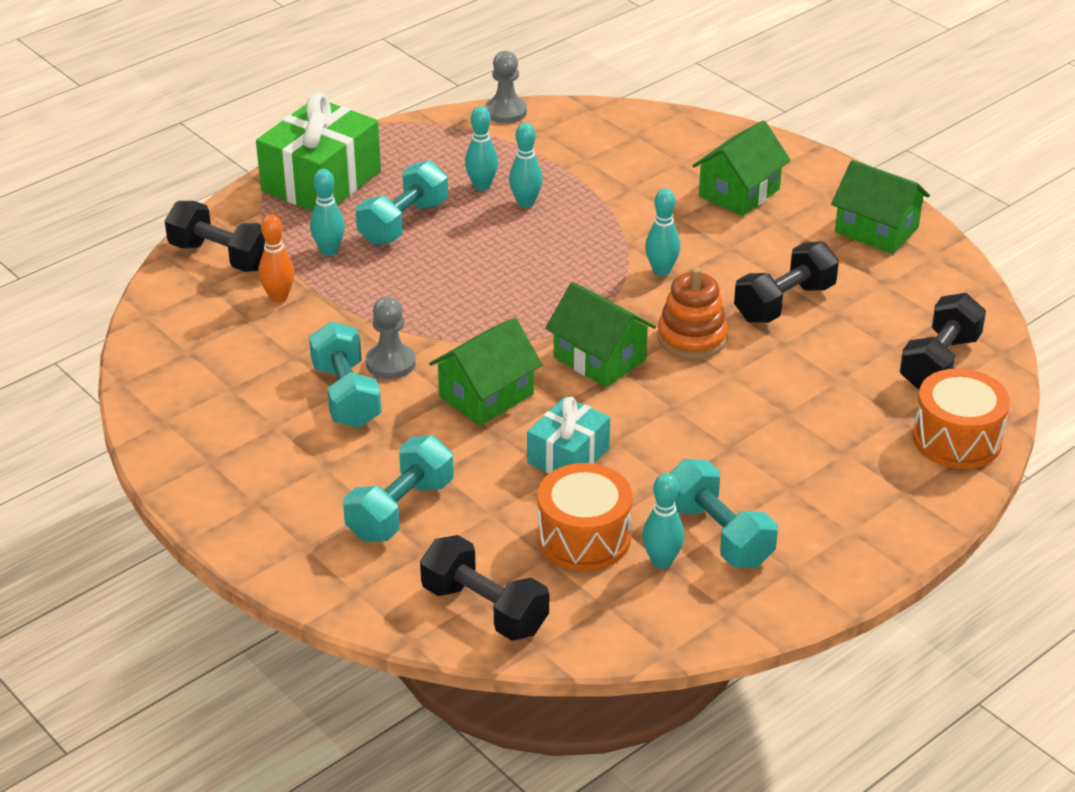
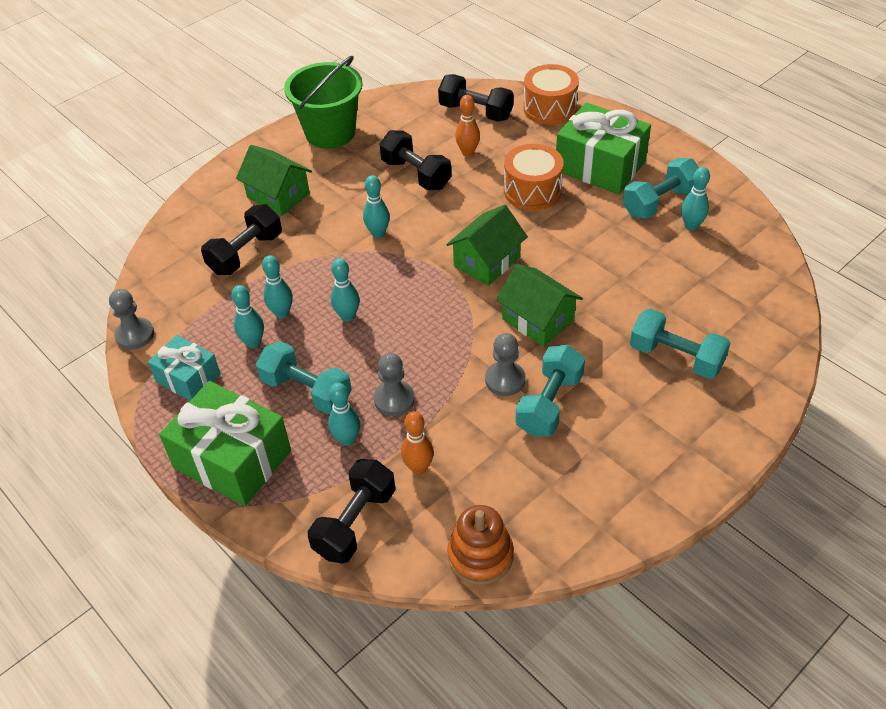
camera: 90 degrees left, 10 degrees up
turquoise dumbbell [309,321,382,428] -> turquoise dumbbell turned 45 degrees counterclockwise [515,345,585,436]
black dumbbell [420,535,549,641] -> black dumbbell moved to [201,204,282,275]
turquoise gift [527,397,610,474] -> turquoise gift moved to [148,335,221,401]
orange drum [537,463,633,571] -> orange drum moved to [504,144,564,210]
orange stacking toy [658,267,728,359] -> orange stacking toy moved to [447,505,514,585]
green house [831,160,930,254] -> green bucket [284,56,363,149]
none -> turquoise bowling pin [331,258,360,322]
none -> grey pawn [374,353,415,416]
none -> orange bowling pin [455,95,480,157]
none -> green gift [556,102,651,194]

